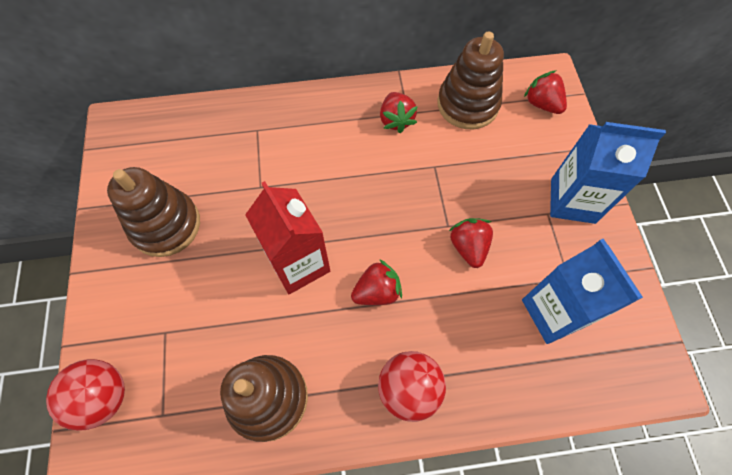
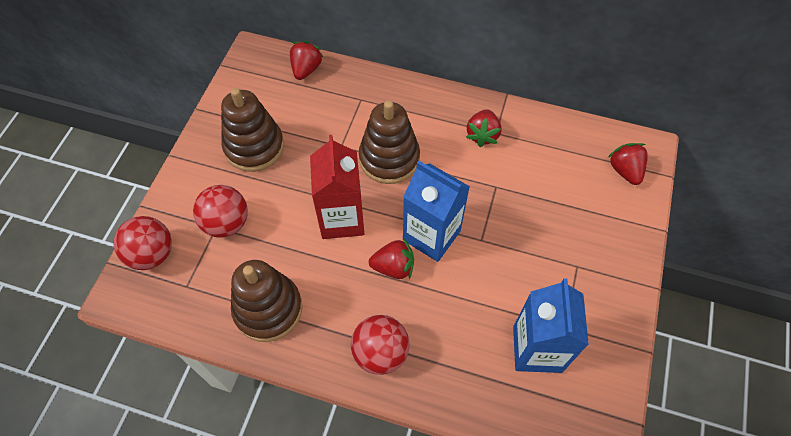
camera: 25 degrees right, 5 degrees down
brown stacking toy [437,31,504,129] -> brown stacking toy moved to [359,100,420,184]
red strawberry [449,218,493,268] -> red strawberry moved to [290,41,323,80]
blue carton [550,122,666,224] -> blue carton moved to [403,161,470,262]
none -> red ball [193,185,248,238]

